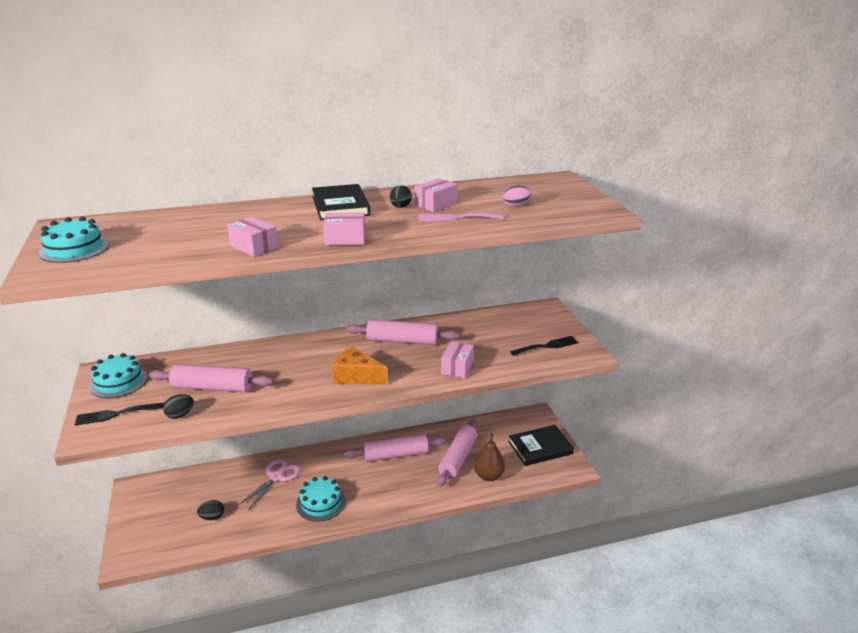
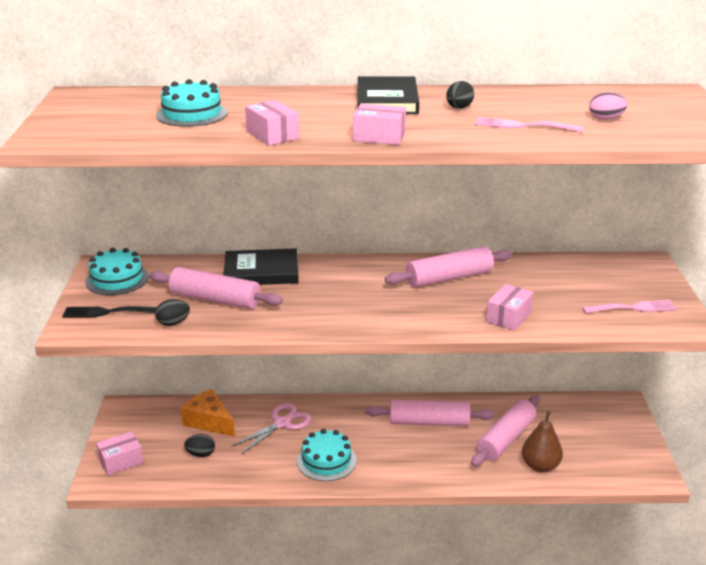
camera: 15 degrees right, 0 degrees up
turquoise cake [39,217,109,263] -> turquoise cake moved to [156,79,228,127]
orange cheese [332,346,388,385] -> orange cheese moved to [181,389,235,437]
pink rolling pin [346,319,459,345] -> pink rolling pin turned 45 degrees counterclockwise [385,246,512,288]
pink box [415,178,457,212] -> pink box moved to [96,431,144,475]
black book [508,425,574,466] -> black book moved to [224,248,299,285]
black fork [510,336,579,356] -> pink fork [582,300,678,314]

